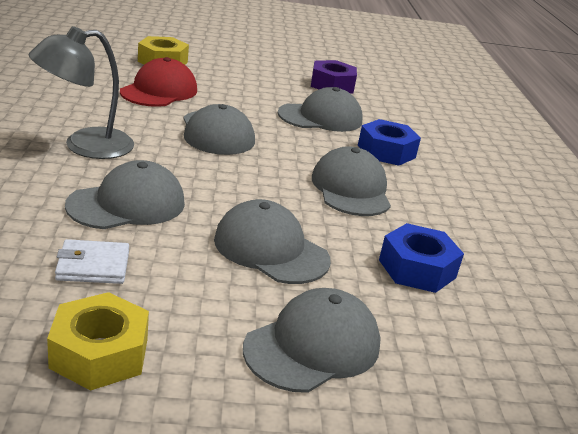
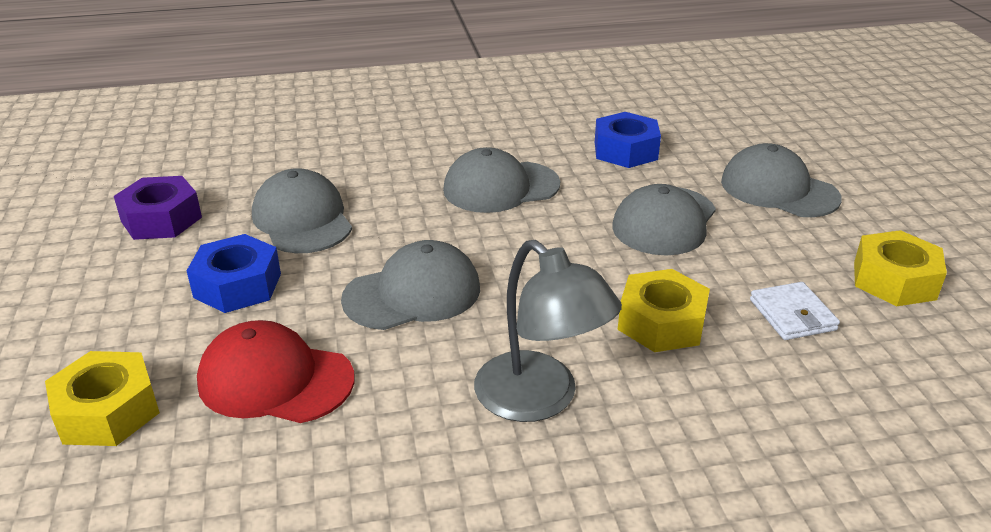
camera: 95 degrees left, 5 degrees up
grey cap [65,160,185,229] -> yellow nut [618,269,710,352]
blue nut [358,119,421,166] -> blue nut moved to [187,234,281,313]

